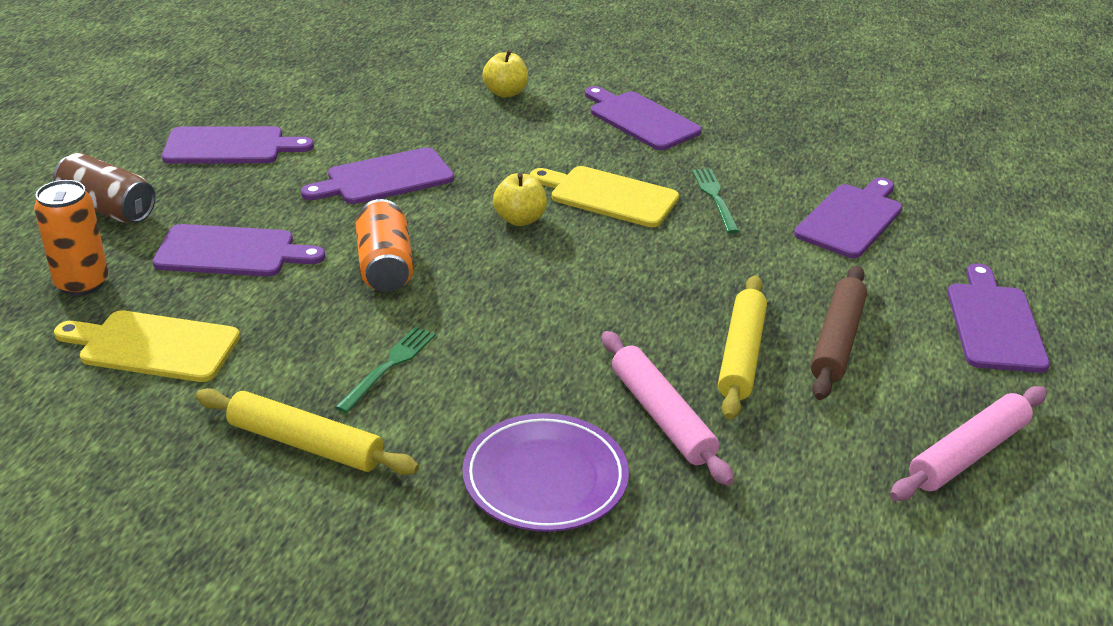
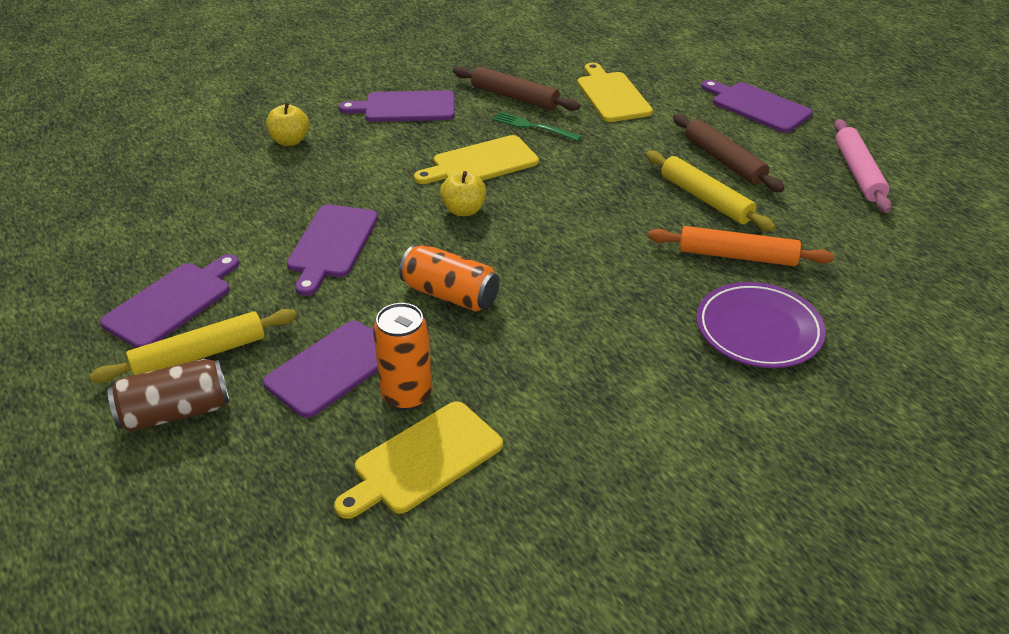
camera: 50 degrees left, 5 degrees up
orange can [34,180,108,296] -> orange can moved to [373,303,432,410]
yellow rolling pin [195,388,419,475] -> yellow rolling pin moved to [90,309,296,383]
green fork [335,326,436,413] -> none
pink rolling pin [602,331,734,486] -> orange rolling pin [648,226,834,266]
purple cutting board [794,178,902,258] -> yellow cutting board [577,63,653,122]
none -> brown rolling pin [453,66,580,111]

